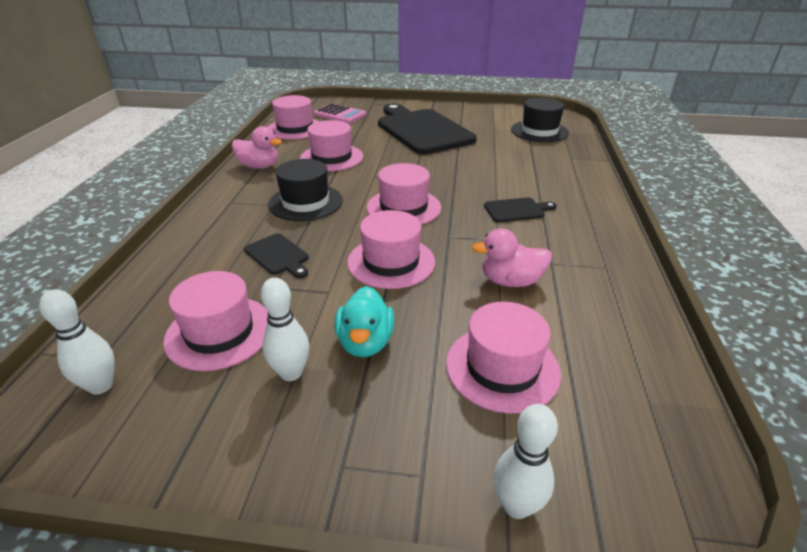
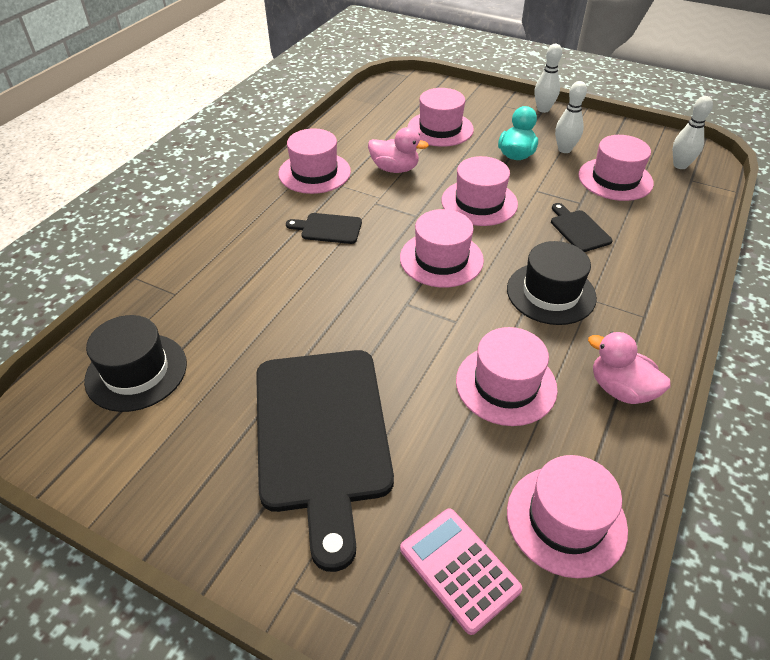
camera: 160 degrees left, 10 degrees up
white bowling pin [493,404,558,519] -> white bowling pin moved to [534,44,562,113]
none -> pink hat [278,128,351,194]

